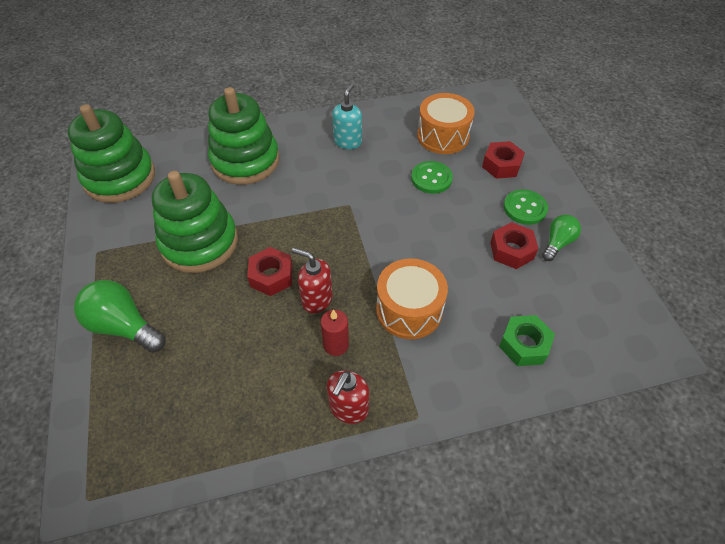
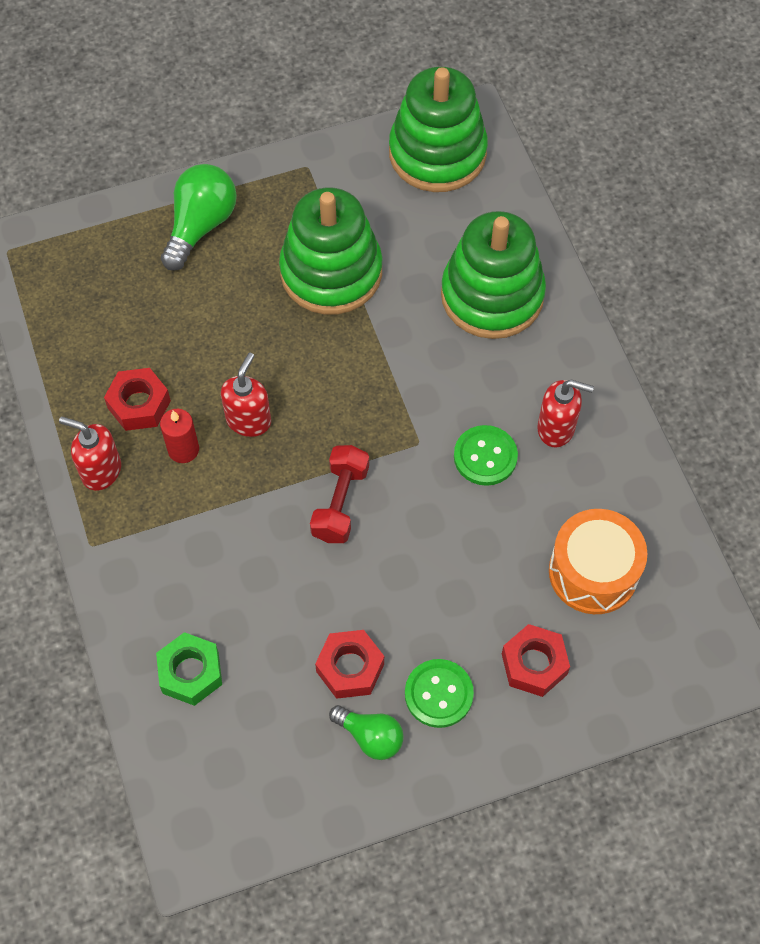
camera: 85 degrees right, 10 degrees up
red nut [247,247,292,296] -> red nut moved to [104,368,171,431]
turquoise soap dispenser [332,83,362,149] -> red soap dispenser [537,380,594,447]
orange drum [376,258,448,339] -> none
green button [411,161,453,194] -> green button moved to [454,425,518,486]
none -> red dumbbell [310,445,369,543]

